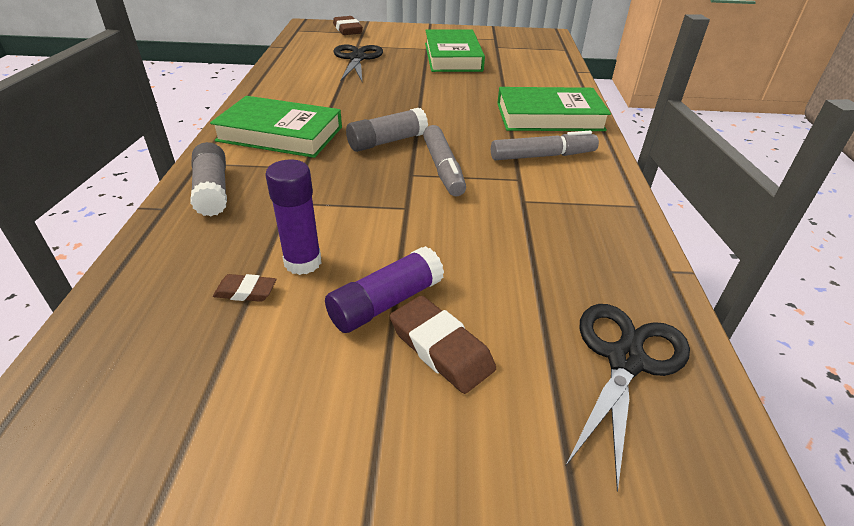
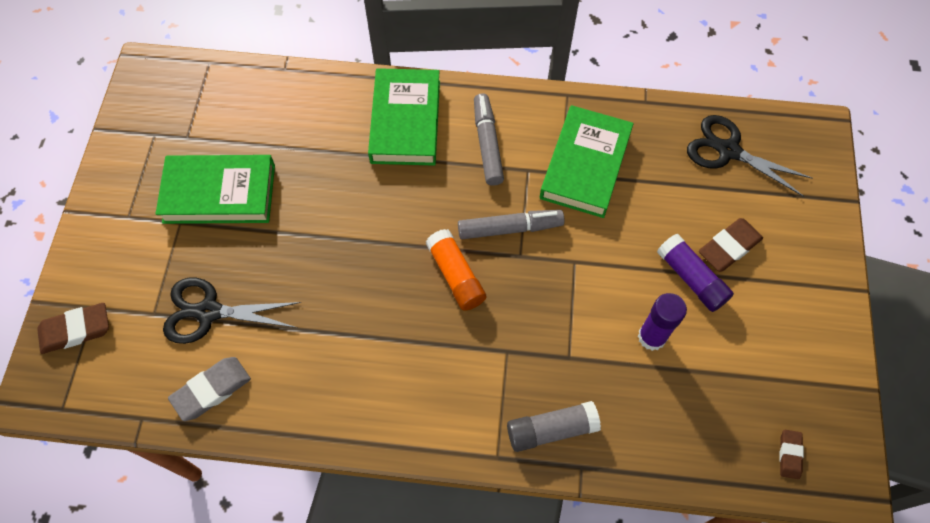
camera: 85 degrees left, 25 degrees up
green book [210,96,342,158] -> green book moved to [540,105,634,218]
brown eraser [213,274,277,302] -> brown eraser moved to [780,430,804,479]
grey glue stick [346,108,428,152] -> orange glue stick [426,229,486,311]
none -> grey eraser [168,357,251,421]

